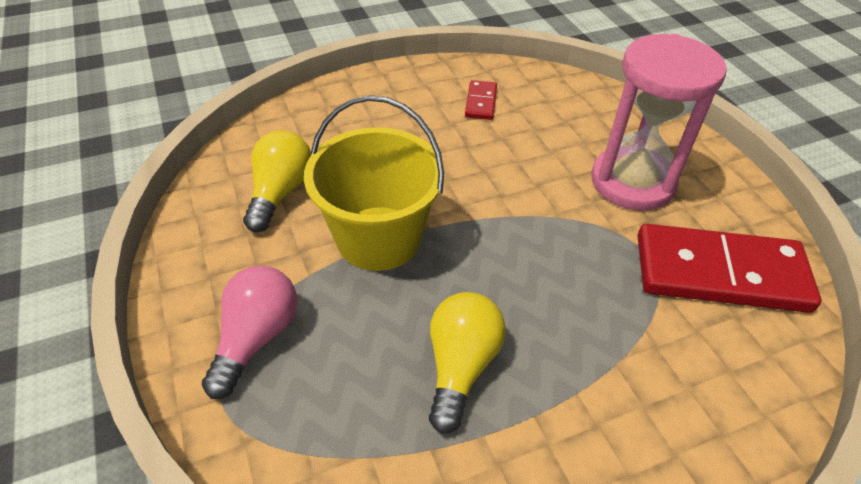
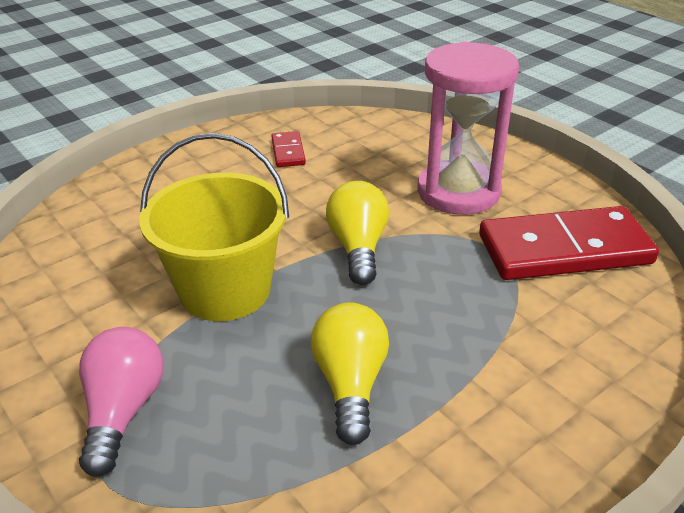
camera: 15 degrees left, 10 degrees down
yellow light bulb [243,131,311,232] -> yellow light bulb moved to [326,181,389,285]

